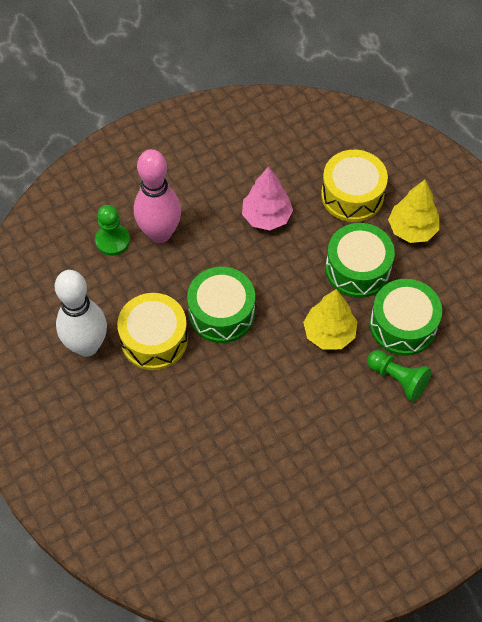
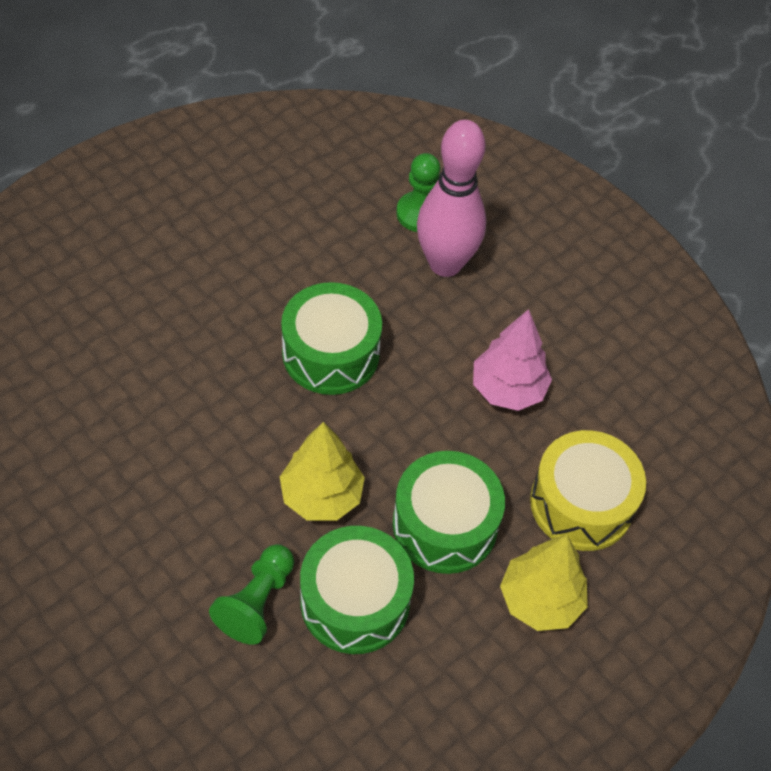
camera: 75 degrees right, 5 degrees down
white bowling pin [55,270,107,357] -> none
yellow drum [117,293,188,370] -> none

